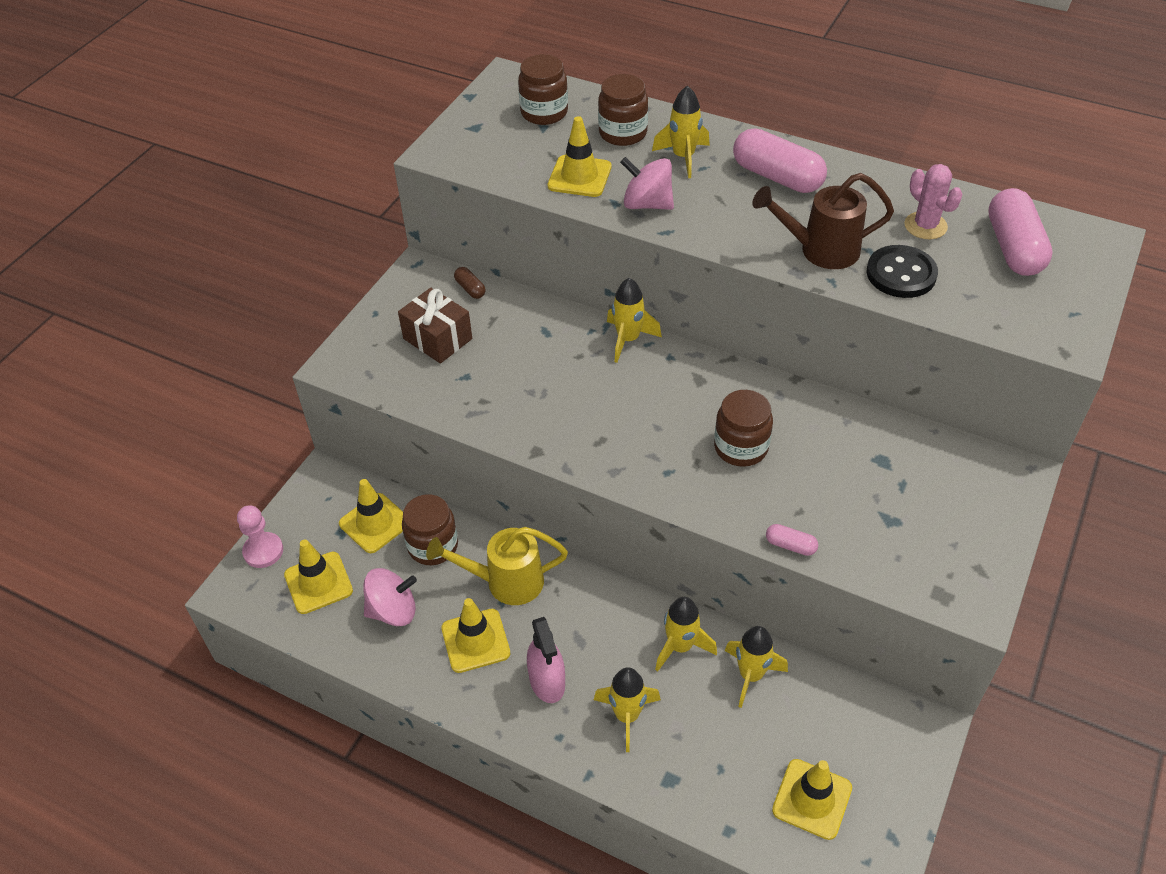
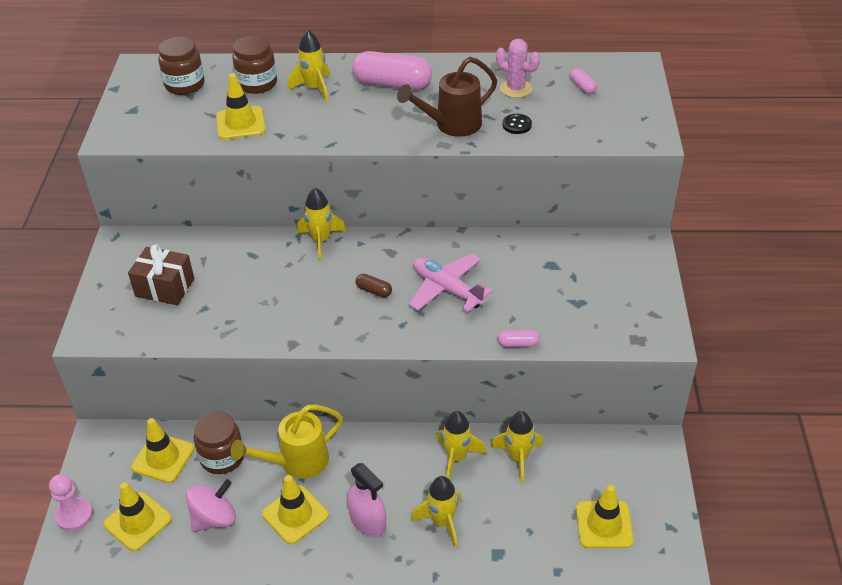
camera: 25 degrees left, 5 degrees down
brown capsule [454,267,486,299] -> brown capsule moved to [356,274,392,297]
pink spinning top [620,157,674,210] -> none
brown jar [714,390,773,467] -> pink plane [409,254,493,312]
black button [867,245,938,298] -> black button [502,114,532,134], size x0.55
pink capsule [988,188,1053,276] -> pink capsule [570,68,597,94], size x0.46

